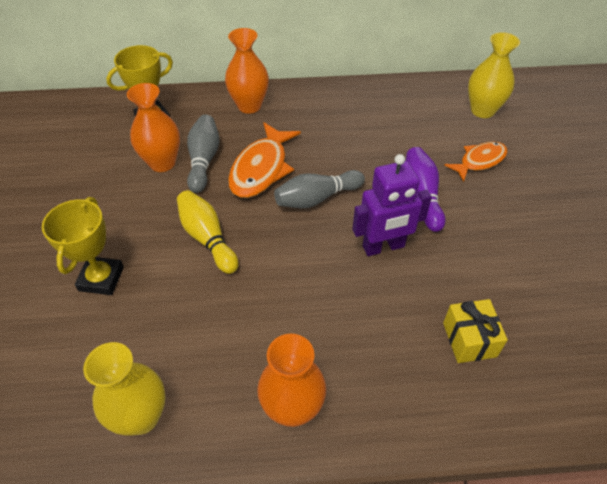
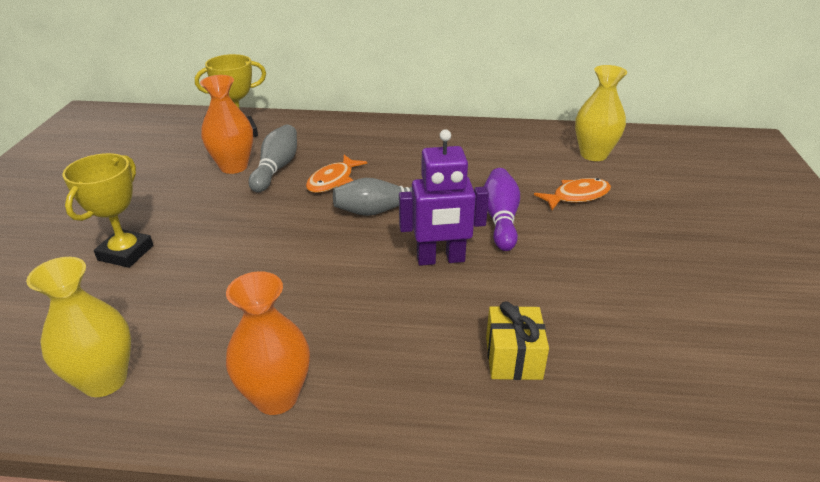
camera: 10 degrees right, 15 degrees down
yellow bowling pin [177,190,239,274] -> none
orange vase [225,28,269,114] -> none
orange fish [228,122,301,198] -> orange fish [306,155,367,193], size x0.65

